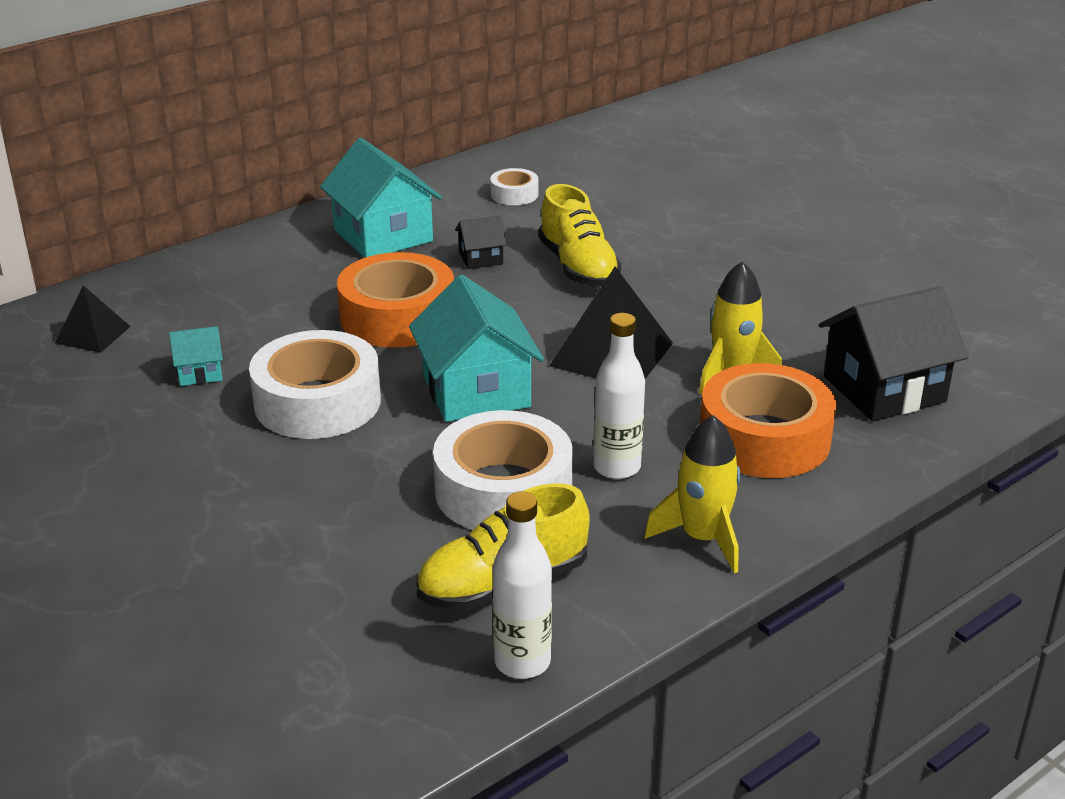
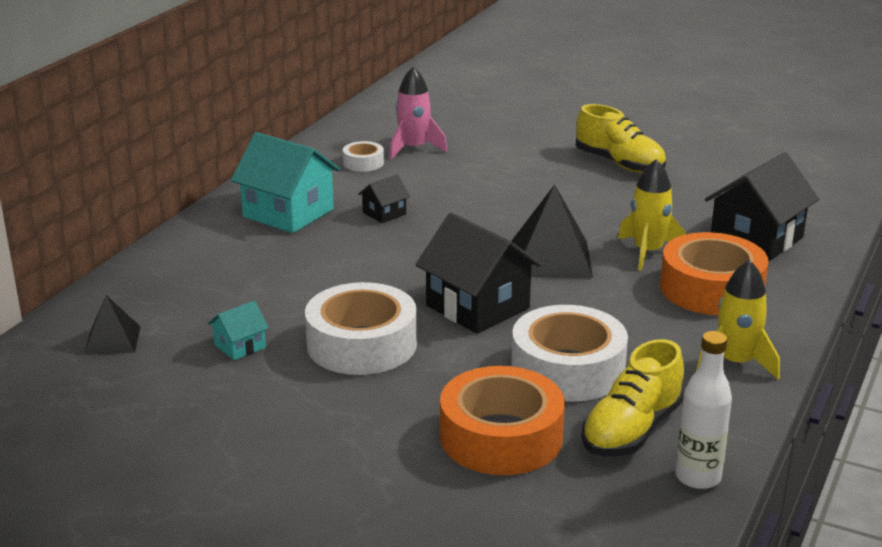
camera: 25 degrees left, 5 degrees down
orange tape [337,252,454,348] -> orange tape moved to [440,366,565,475]
turquoise house [409,275,544,422] -> black house [415,213,542,334]
yellow shoe [539,184,621,287] -> yellow shoe moved to [576,104,666,173]
white bottle [593,313,645,479] -> none
none -> pink rocket [390,67,447,160]

